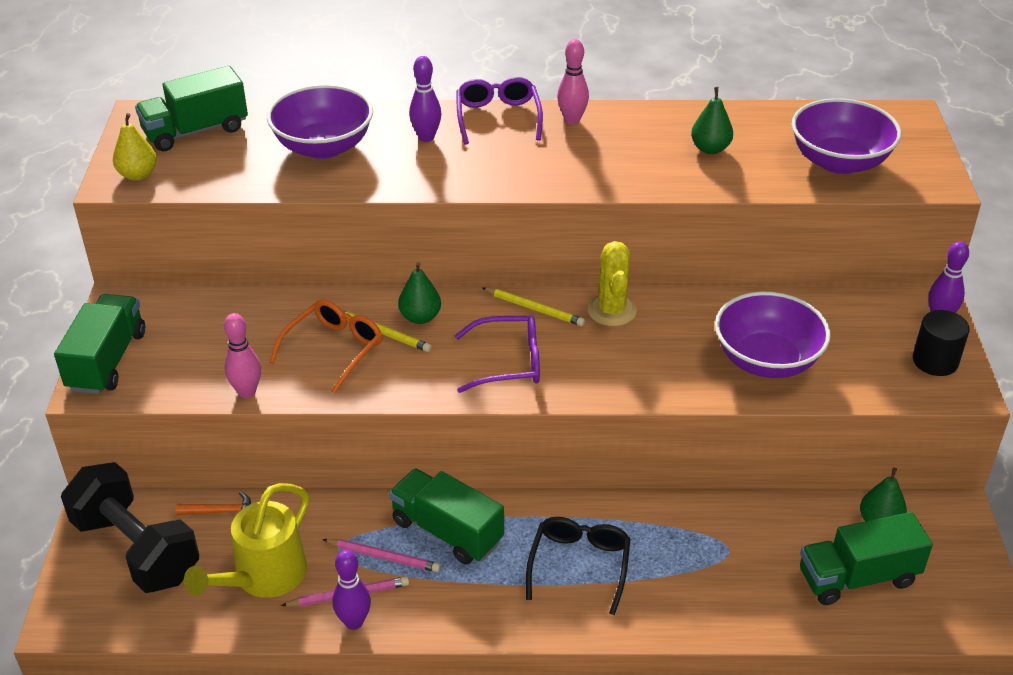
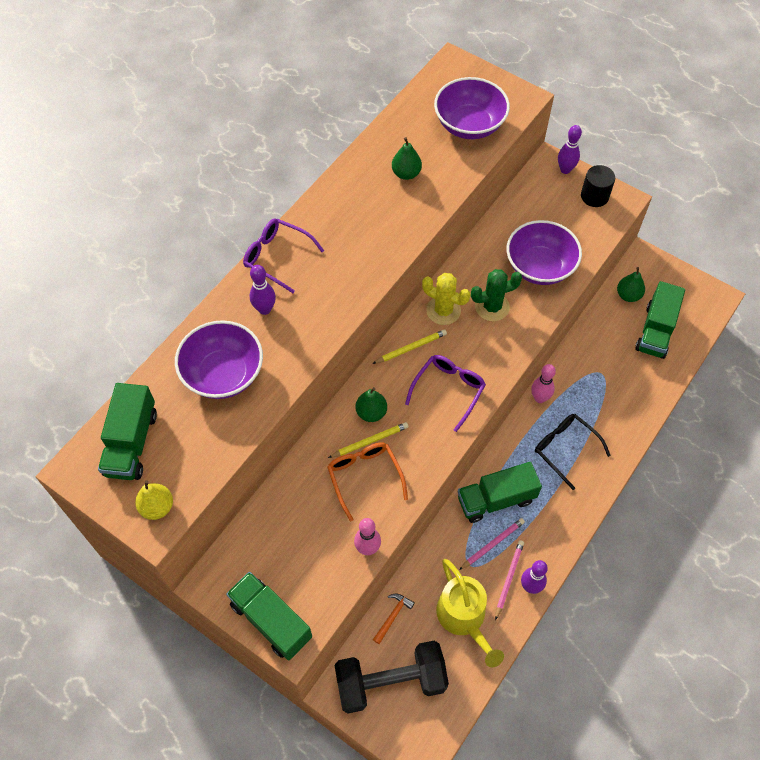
camera: 55 degrees left, 20 degrees up
pink bowling pin [557,39,589,125] -> pink bowling pin moved to [531,364,556,403]
none -> green cactus [471,269,522,321]

